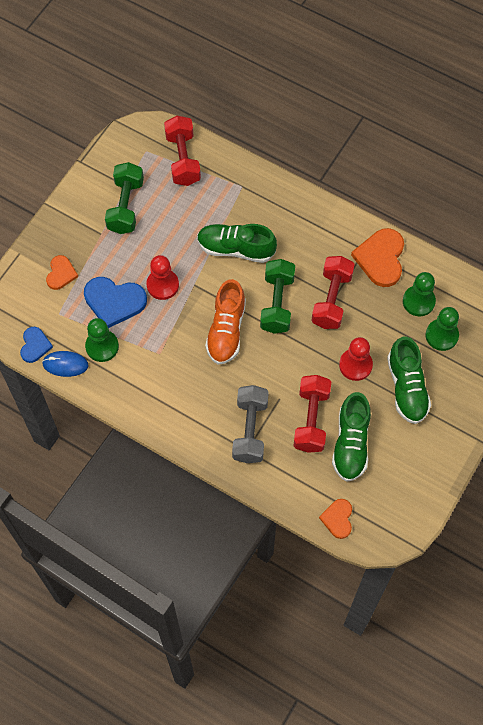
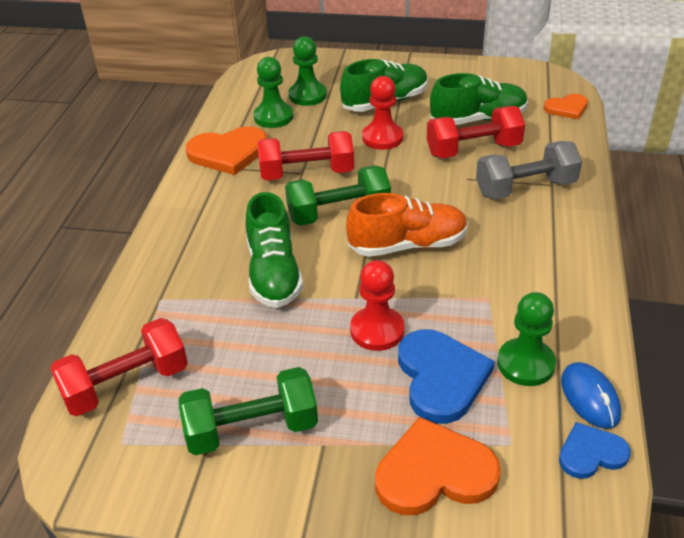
camera: 110 degrees left, 25 degrees down
orange heart [46,255,78,290] -> orange heart [375,417,501,515], size x1.71

